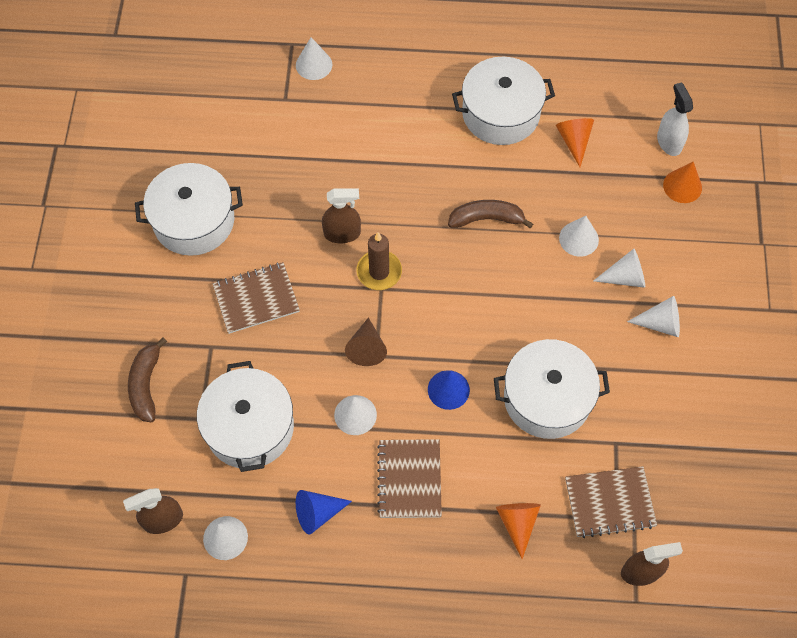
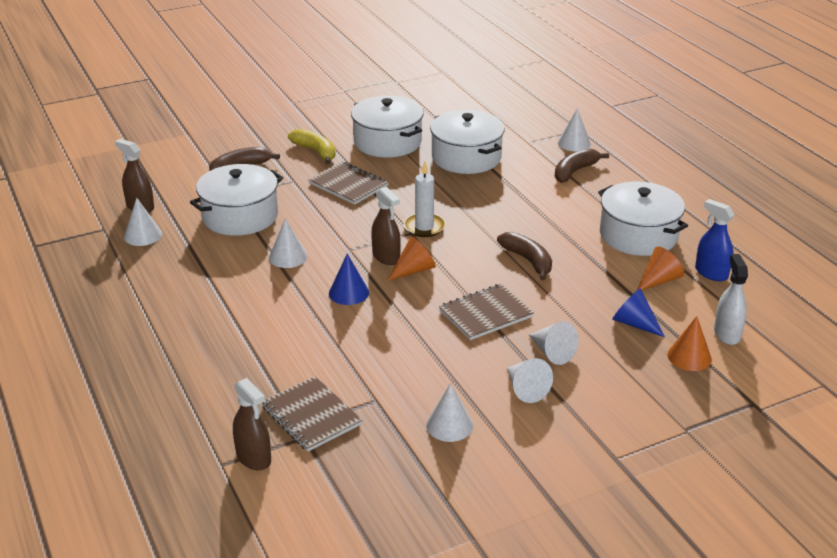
camera: 60 degrees right, 30 degrees down
blue cone [296,490,352,534] -> blue cone moved to [612,288,665,337]
brown spray bottle [322,188,361,243] -> brown spray bottle moved to [371,187,401,265]
brown cone [345,317,387,366] -> none
brown candle [356,232,402,290] -> white candle [404,162,446,237]
brown notebook [377,439,442,518] -> brown notebook moved to [439,284,534,340]
white pot [494,339,610,439] -> white pot moved to [430,110,505,174]
orange cone [496,503,541,559] -> orange cone moved to [387,237,436,281]
white cone [559,216,599,257] -> white cone moved to [426,383,473,442]
white spray bottle [657,82,693,156] -> white spray bottle turned 45 degrees counterclockwise [714,254,748,345]
none -> yellow banana [288,129,336,164]
none -> brown banana [555,148,609,183]
none -> blue spray bottle [695,199,735,281]

